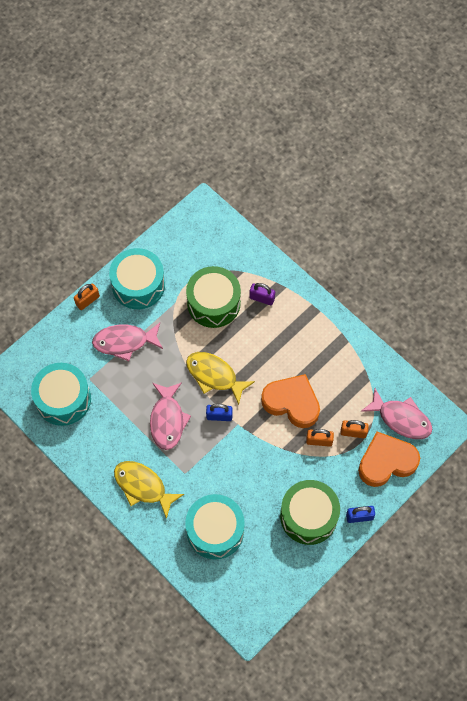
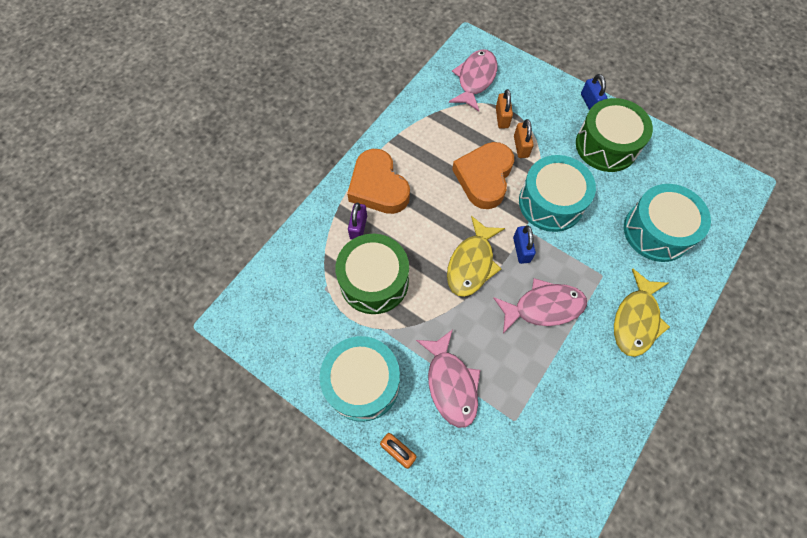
camera: 100 degrees left, 0 degrees up
turquoise drum [31,363,91,426] -> turquoise drum moved to [519,155,596,232]
orange heart [358,432,420,487] -> orange heart moved to [347,149,410,214]

